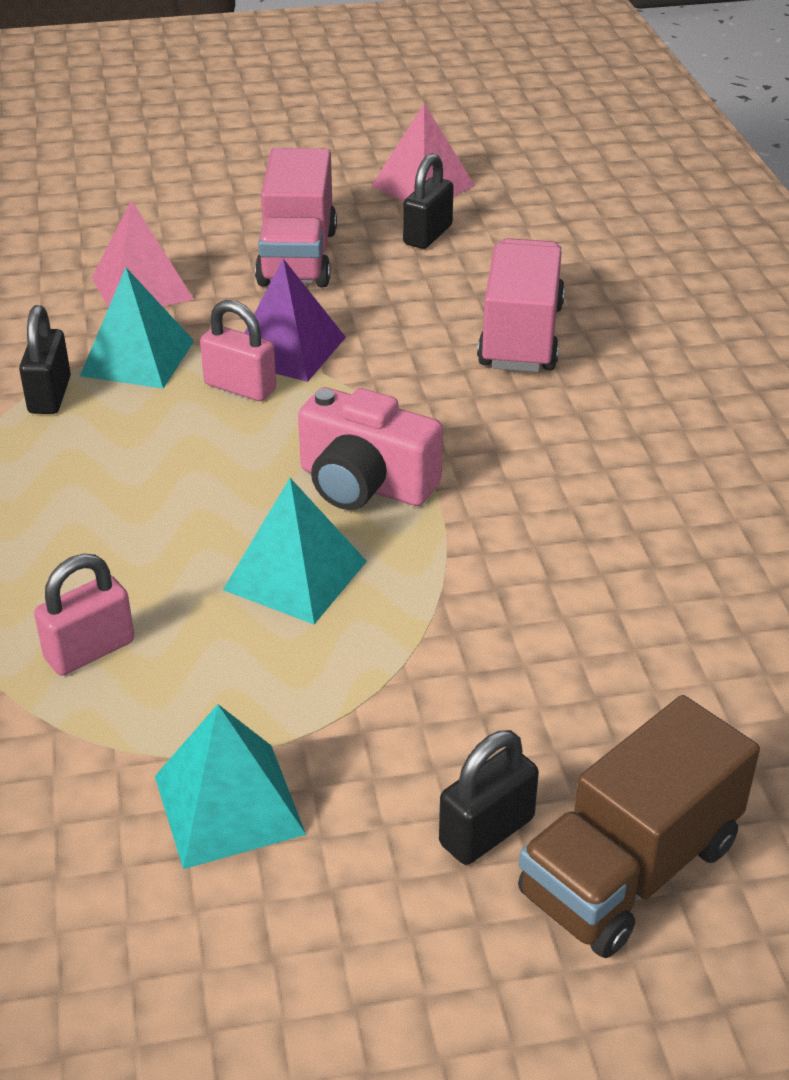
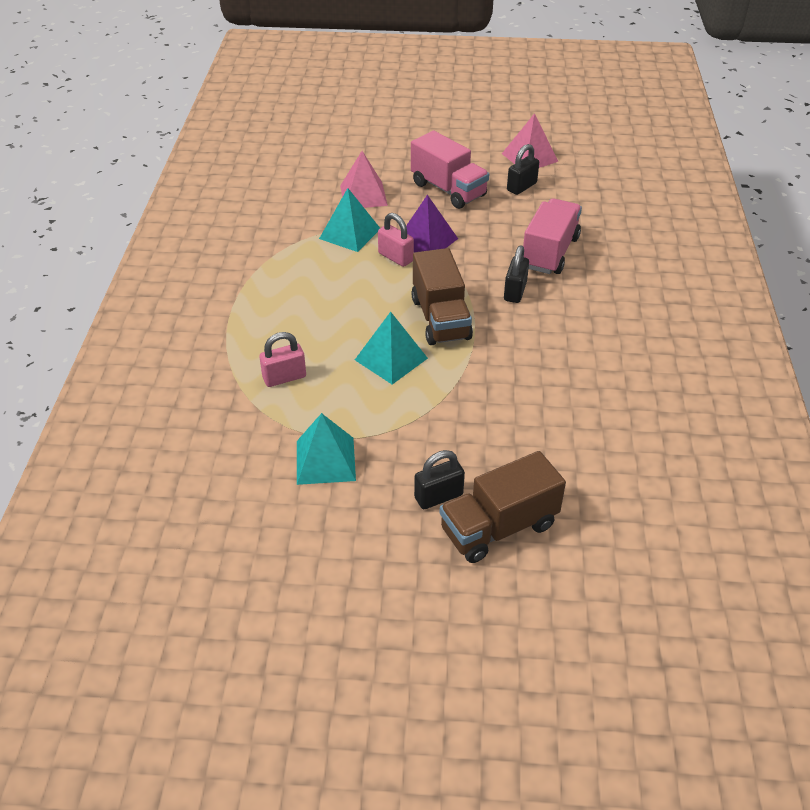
camera: 15 degrees right, 5 degrees up
black padlock [19,305,71,414] -> black padlock moved to [504,245,529,303]
pink truck [255,148,337,287] -> pink truck turned 60 degrees counterclockwise [411,131,489,209]
pink camera [298,387,443,510] -> brown truck [411,248,473,345]

